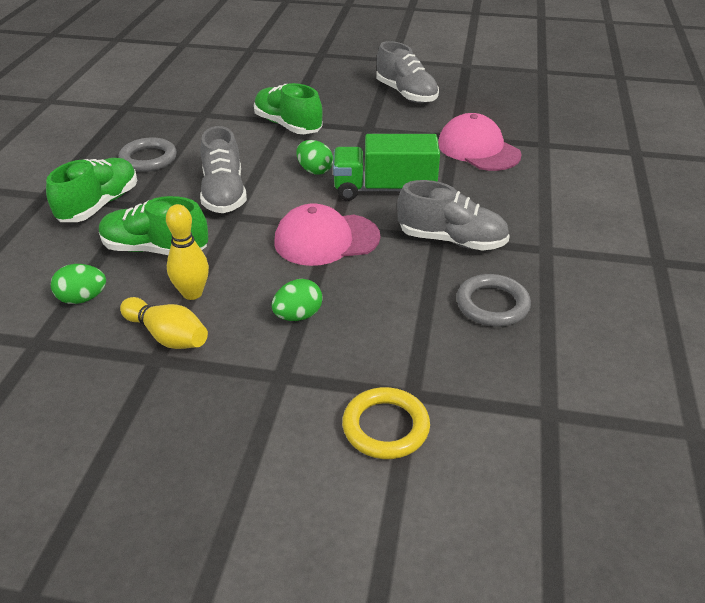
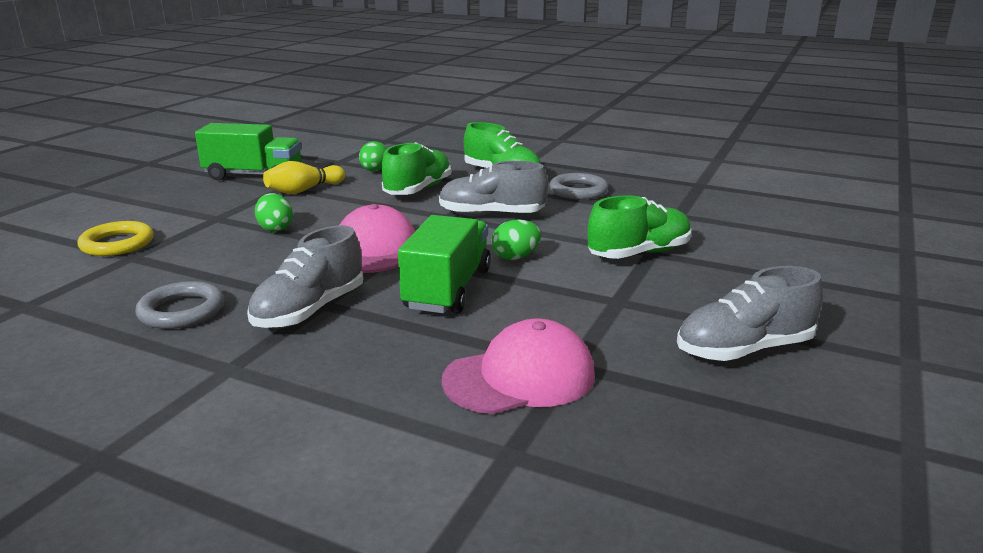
camera: 105 degrees right, 15 degrees down
yellow bowling pin [166,204,209,300] -> none
none -> green truck [195,123,302,180]

